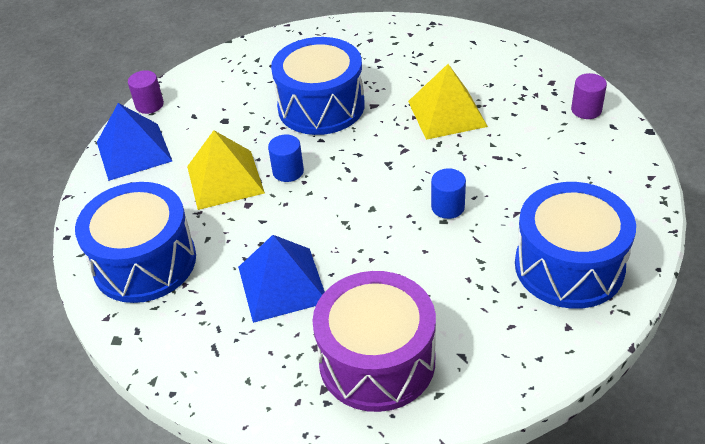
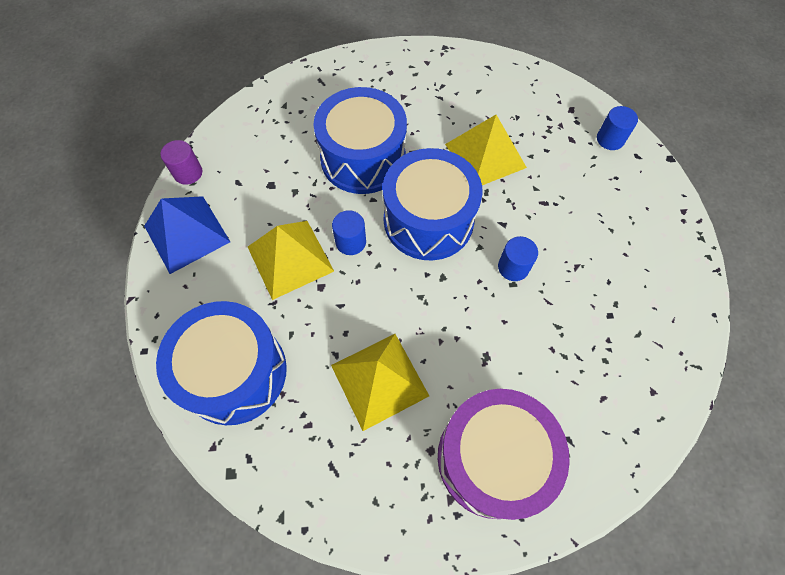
camera: 15 degrees left, 20 degrees up
blue pyramid [238,235,325,323] -> yellow pyramid [331,334,429,431]
blue drum [515,182,636,309] -> blue drum moved to [383,148,482,260]
purple cylinder [571,73,607,119] -> blue cylinder [597,106,638,150]

